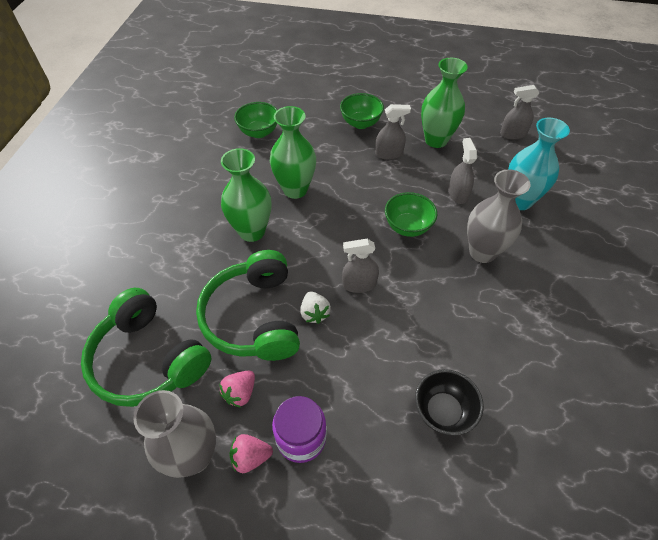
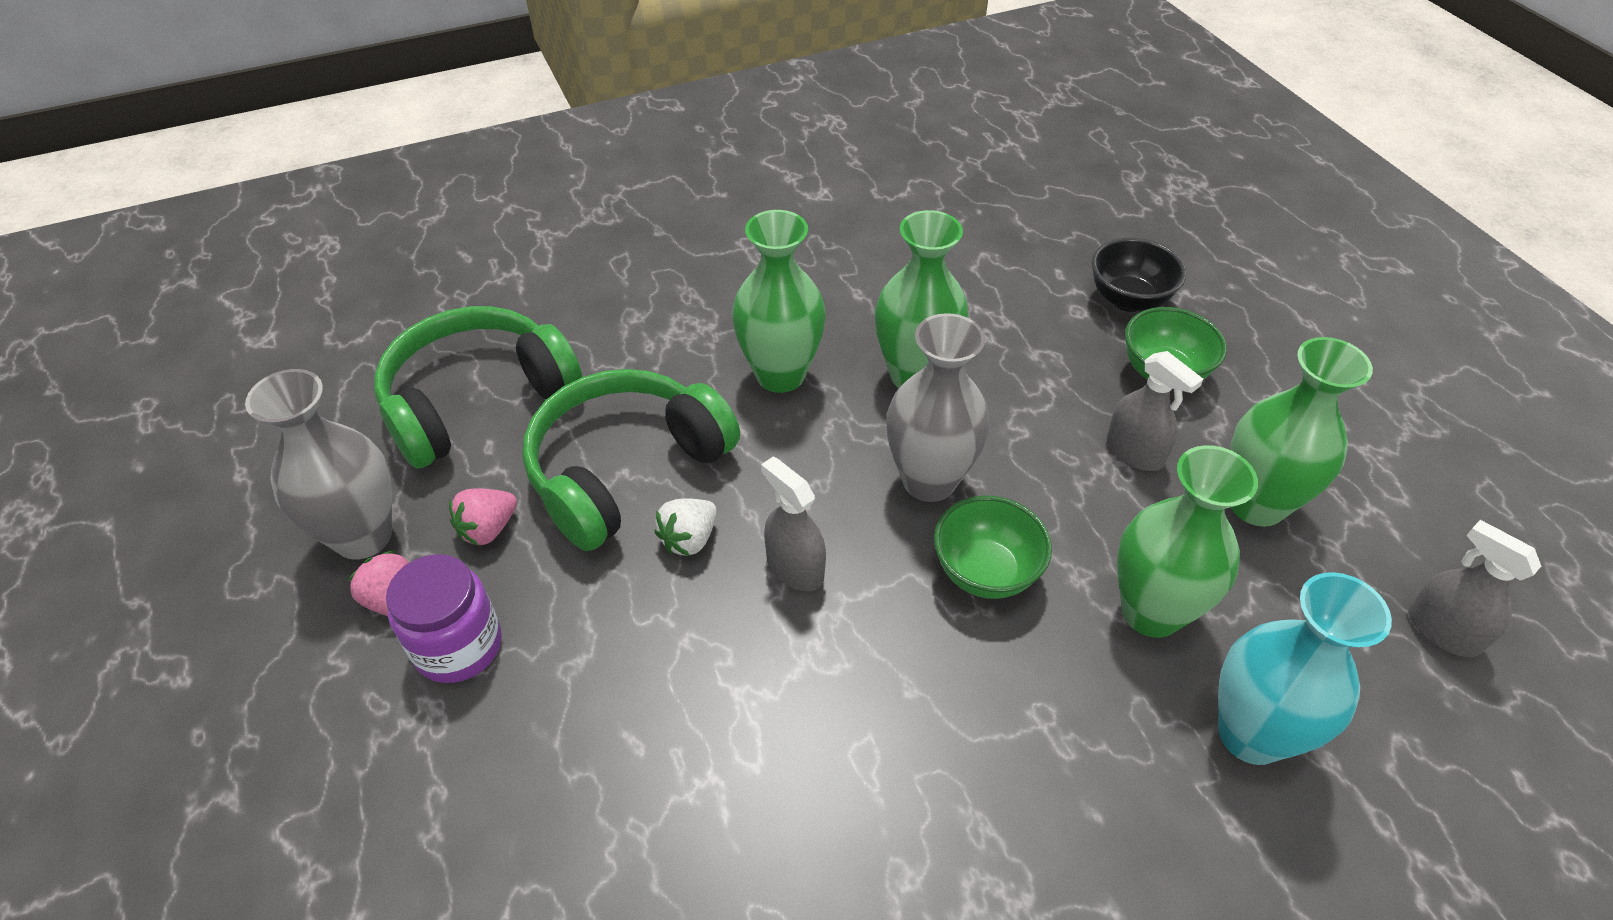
camera: 55 degrees right, 5 degrees down
green headphones [81,288,212,407] -> green headphones turned 45 degrees clockwise [374,306,582,469]
pink strawberry [219,371,255,408] -> pink strawberry turned 45 degrees counterclockwise [449,489,517,546]
green bowl [234,102,277,138] -> none
black bowl [415,369,484,436] -> black bowl moved to [1092,238,1186,312]
grey spray bottle [448,138,477,204] -> green vase [1117,445,1258,638]
grey vase [467,170,530,263] -> grey vase moved to [886,313,990,502]

